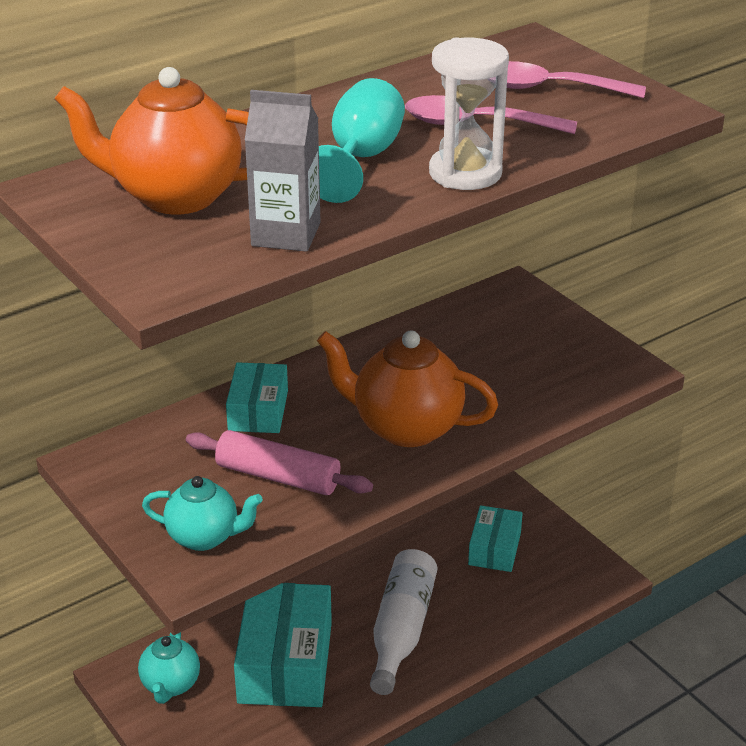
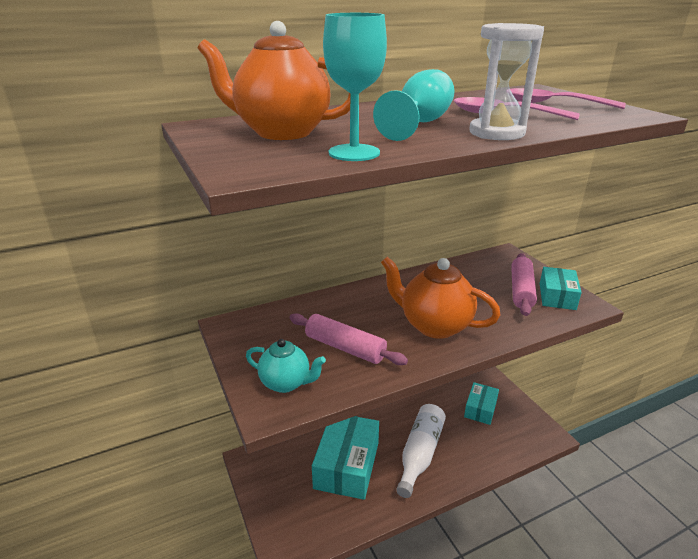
camera: 10 degrees right, 5 degrees down
turquoise teapot [138,632,200,704] -> none
turquoise box [226,362,288,433] -> turquoise box moved to [540,267,582,310]
grey carton [245,90,320,252] -> turquoise goblet [323,13,387,161]
none -> pink rolling pin [511,253,537,316]

